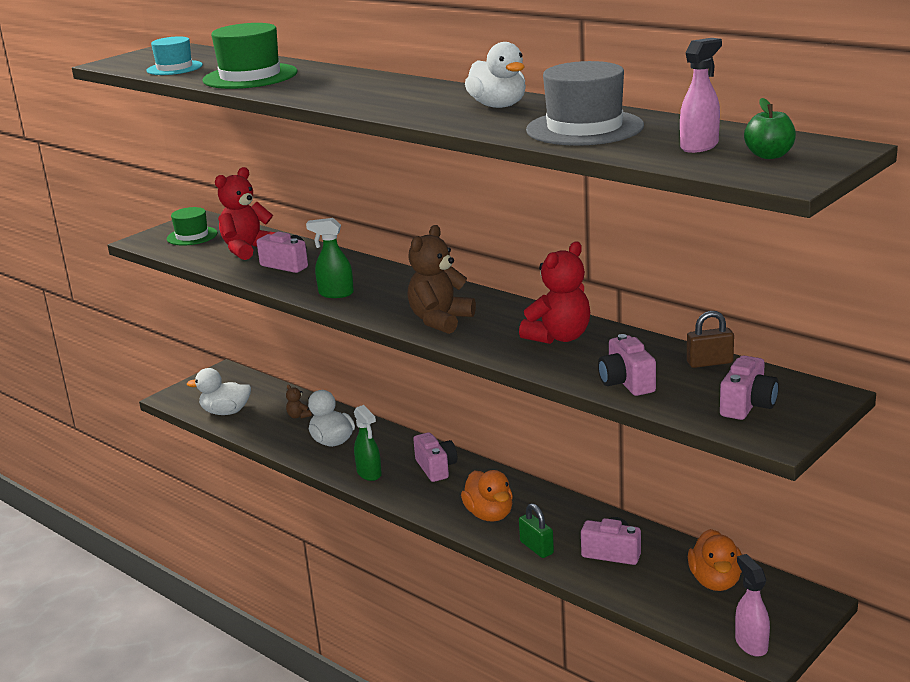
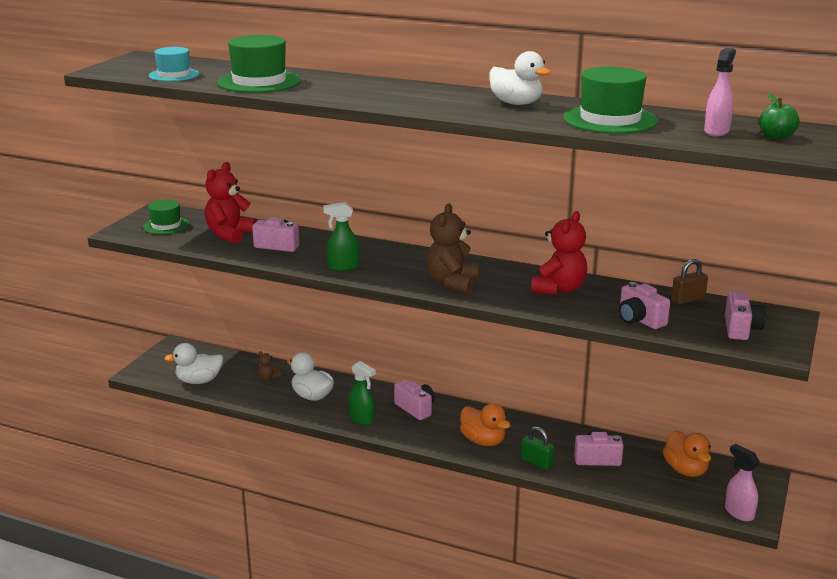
camera: 20 degrees left, 0 degrees up
grey hat [526,61,644,146] -> green hat [563,66,658,134]

